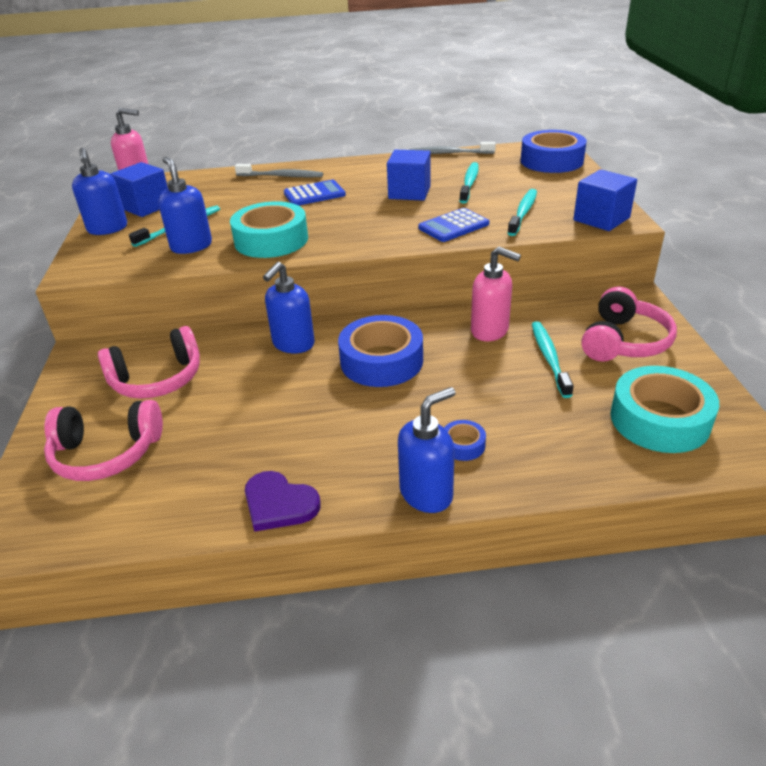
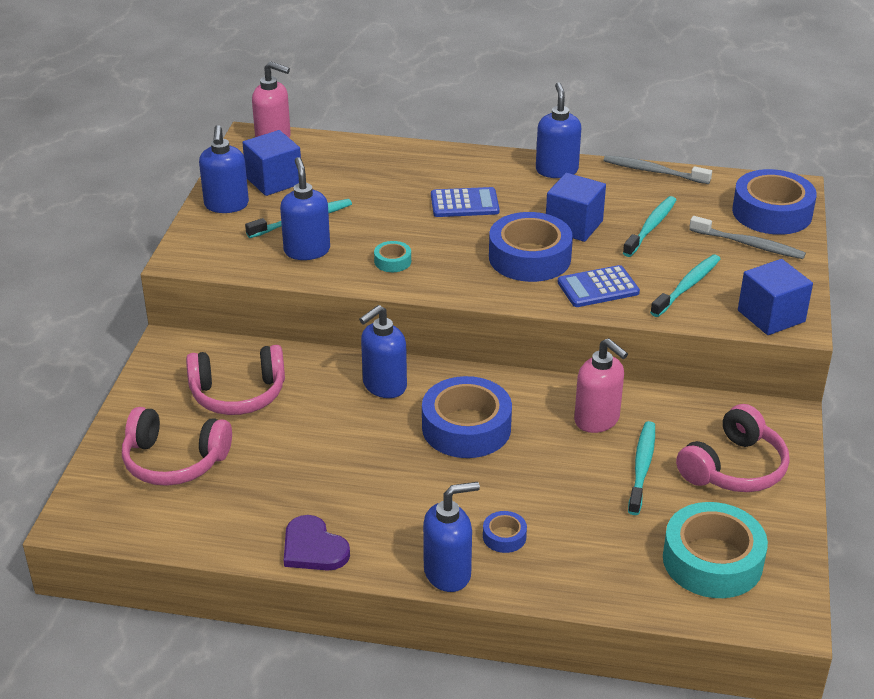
camera: 15 degrees right, 0 degrees up
turquoise tape [230,201,308,258] -> turquoise tape [374,241,411,272], size x0.45
grey toothbrush [235,164,323,177] -> grey toothbrush moved to [689,216,806,259]
none -> blue tape [489,212,573,282]
none -> blue soap dispenser [536,82,581,178]

